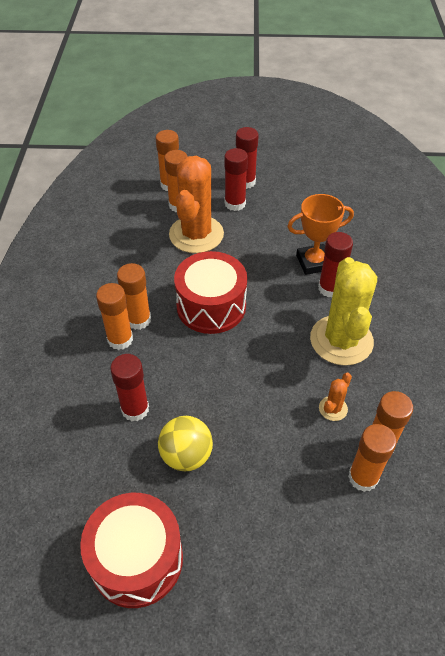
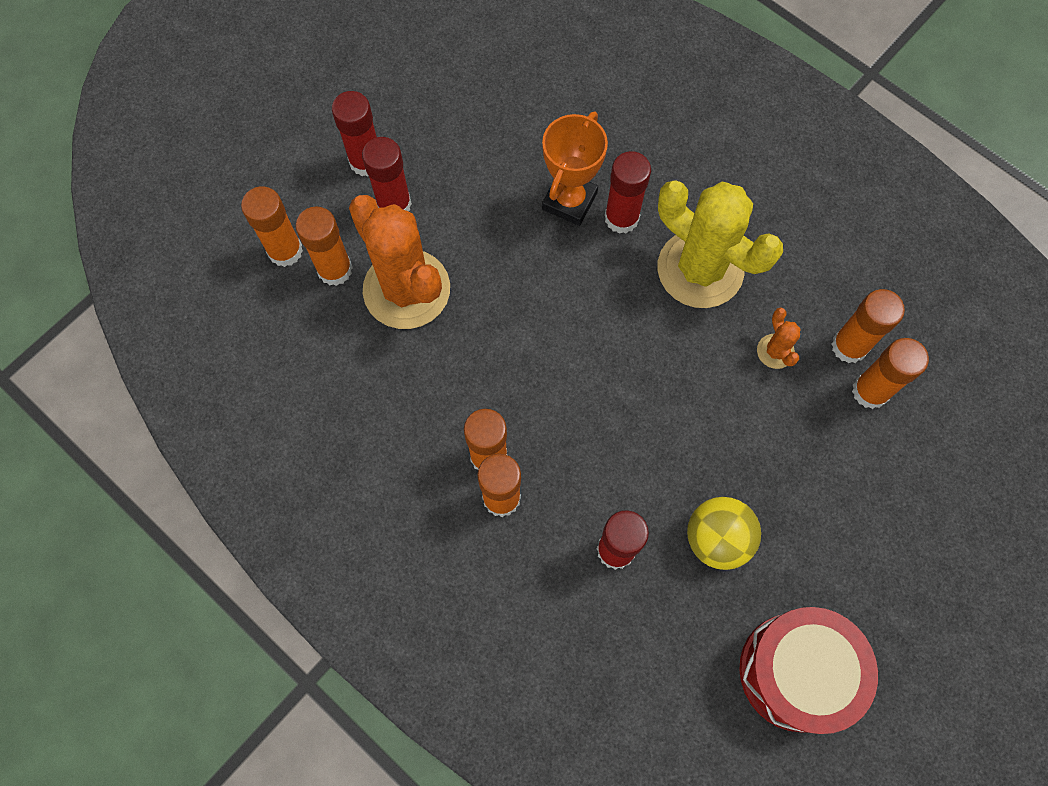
camera: 50 degrees left, 20 degrees up
red drum [174,251,247,334] -> none

